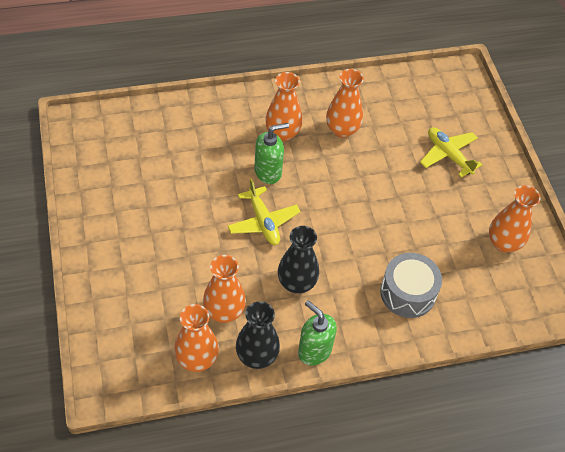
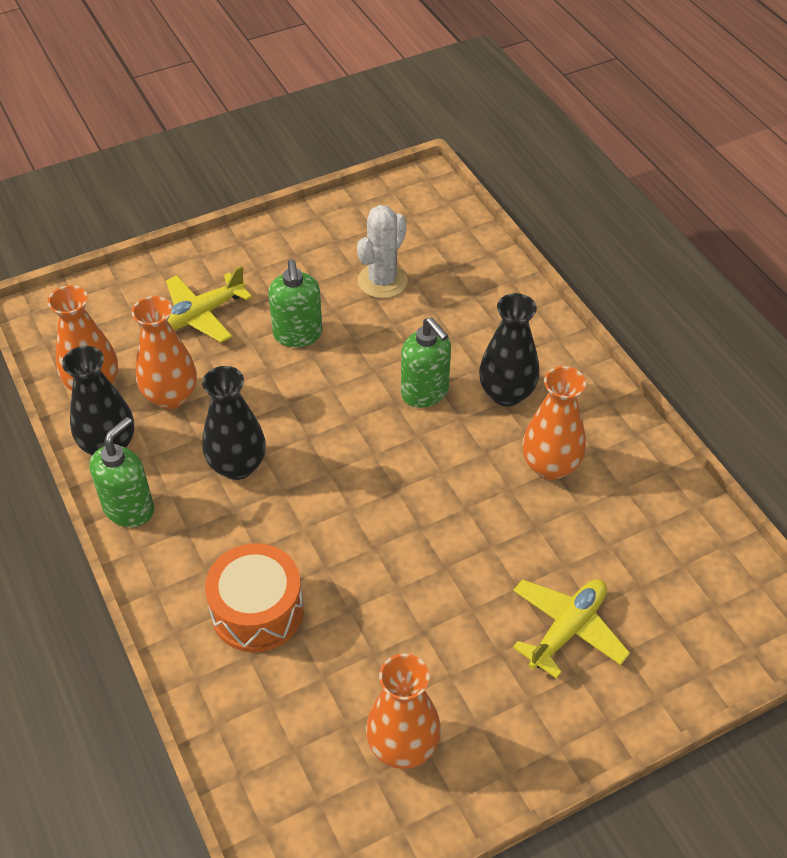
camera: 80 degrees right, 5 degrees down
yellow plane [227,179,301,245] -> yellow plane moved to [166,266,252,343]
orange vase [265,72,303,142] -> black vase [479,293,539,406]
grey drum [380,253,442,318] -> orange drum [205,543,303,652]
none -> green soap dispenser [268,259,322,347]
none -> white cactus [357,205,408,298]

